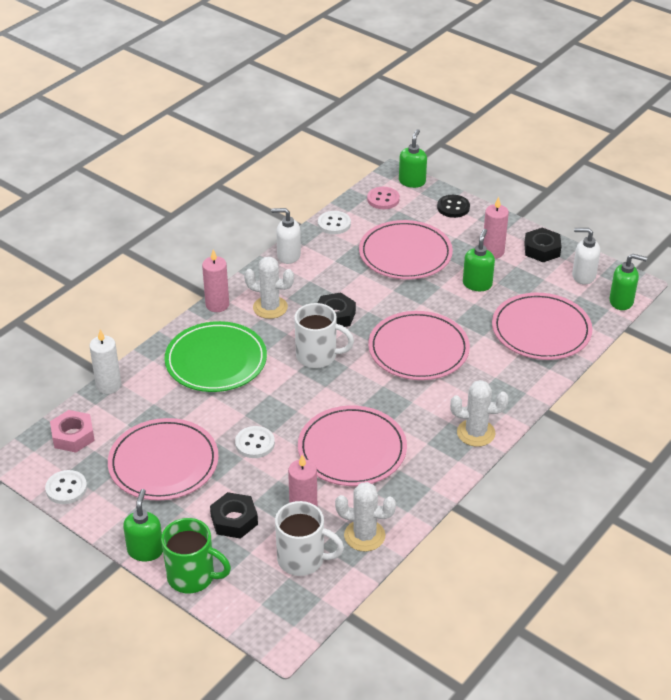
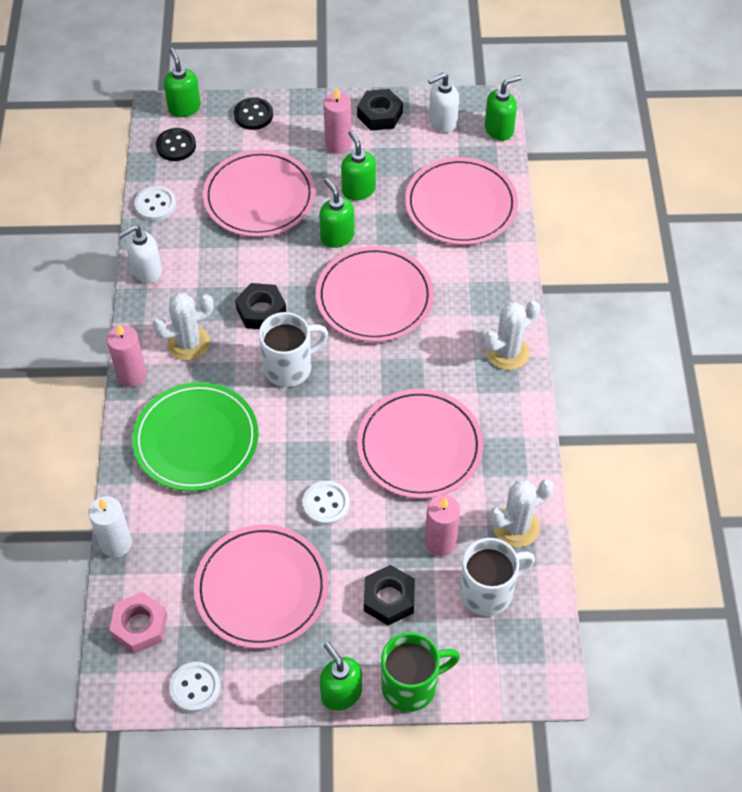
camera: 40 degrees left, 15 degrees up
pink button [367,187,400,209] -> black button [156,128,196,161]
none -> green soap dispenser [319,178,355,248]

